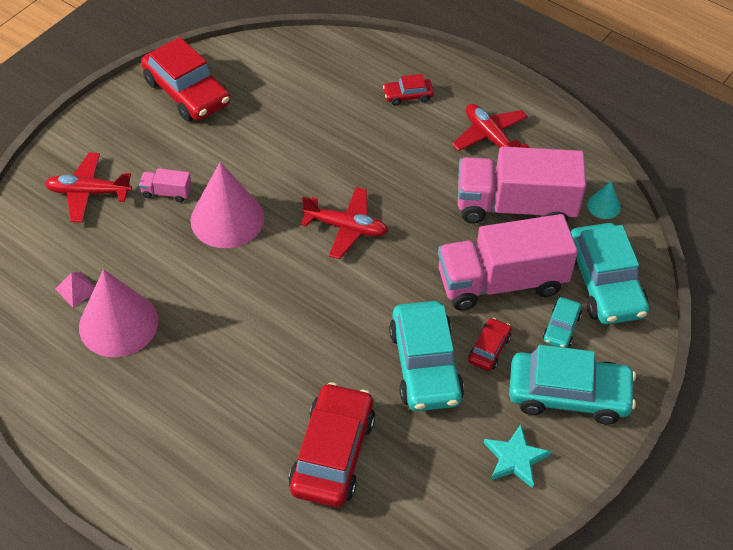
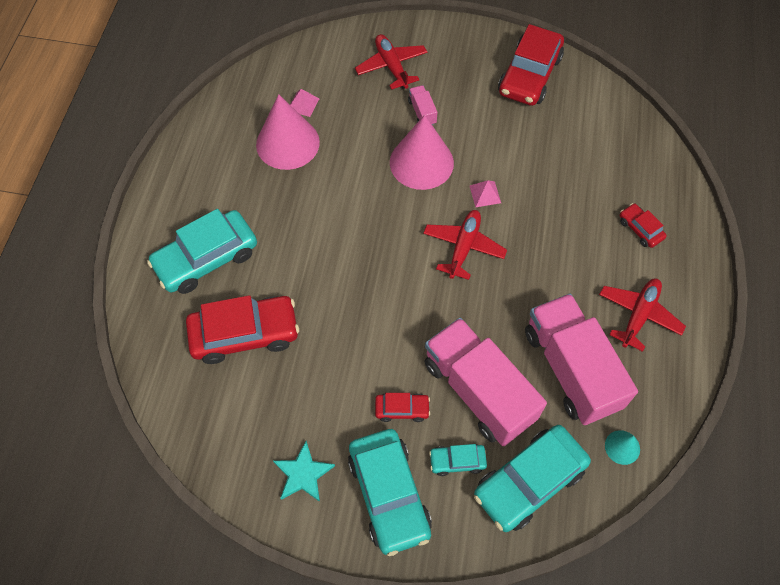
camera: 65 degrees right, 10 degrees up
red plane [301,187,388,259] -> red plane turned 150 degrees counterclockwise [423,210,507,280]
turquoise car [389,301,464,411] -> turquoise car moved to [147,209,257,294]
none -> pink pyramid [470,180,501,207]

